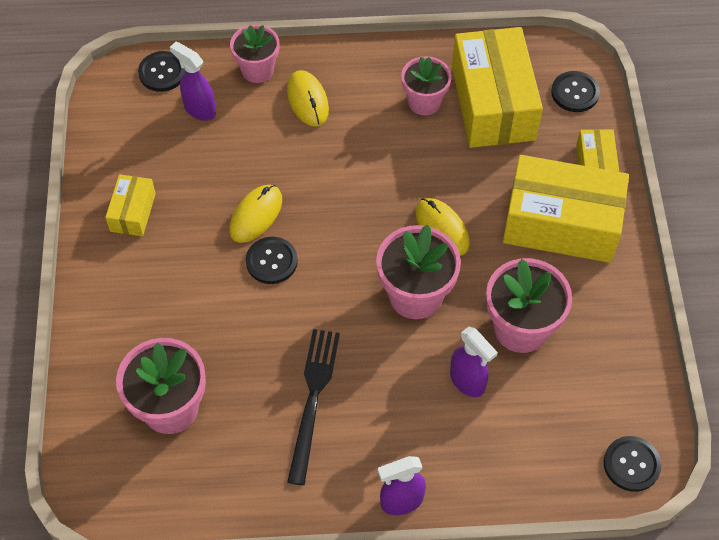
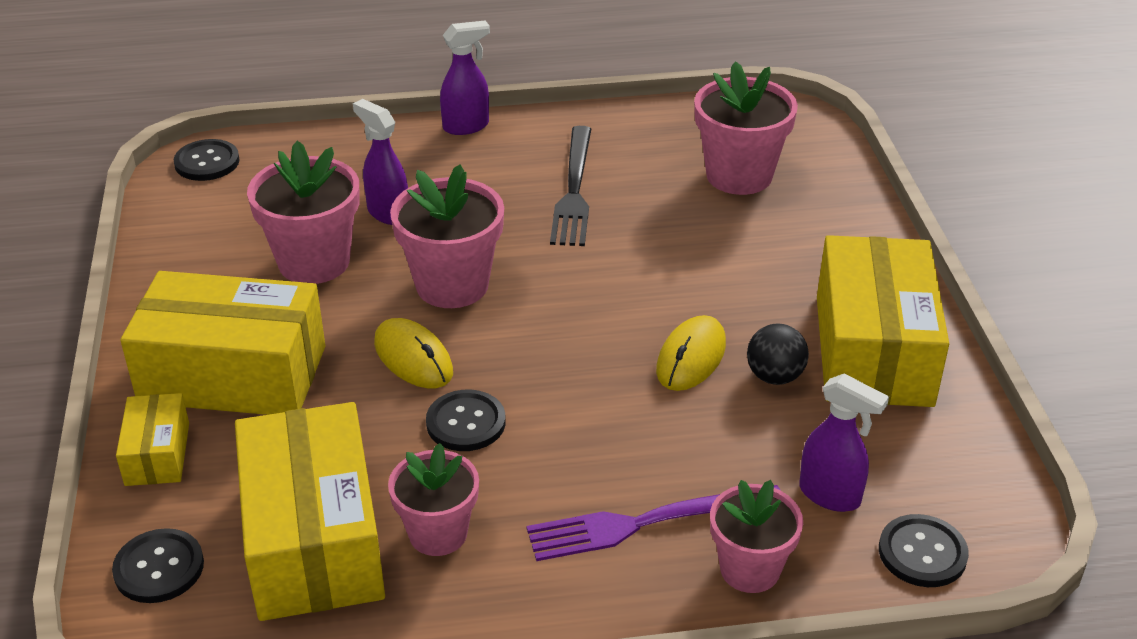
camera: 175 degrees right, 20 degrees down
yellow box [105,174,156,236] -> yellow box [817,235,949,407], size x2.07
black button [246,237,298,284] -> black button moved to [426,390,506,451]
yellow mouse [287,70,329,127] -> purple fork [527,485,781,561]
none -> black ball [747,323,809,385]

